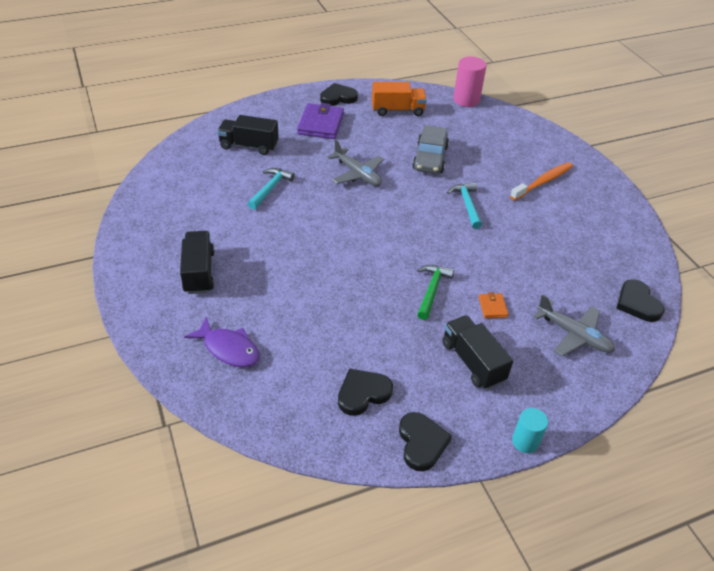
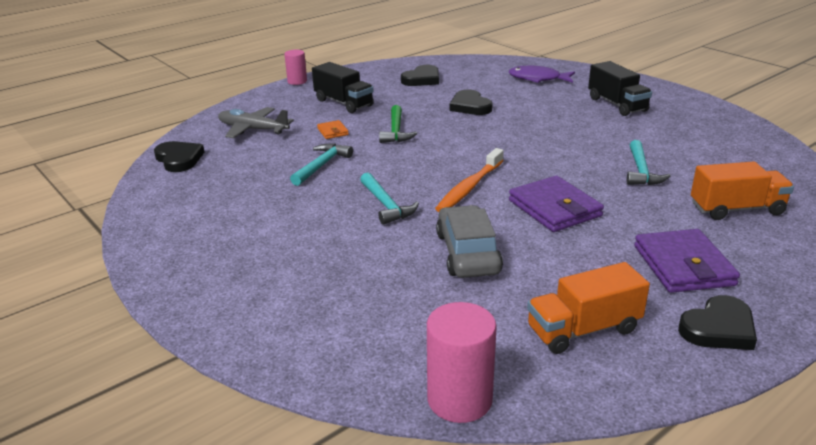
camera: 165 degrees right, 15 degrees down
black truck [217,115,279,155] -> orange truck [691,161,794,220]
grey plane [327,140,384,186] -> purple wallet [509,176,604,232]
black heart [399,412,452,471] -> black heart moved to [449,89,493,115]
orange toothbrush [510,162,573,201] -> orange toothbrush moved to [435,148,504,212]
turquoise cylinder [512,408,548,453] -> pink cylinder [284,50,307,85]
none -> turquoise hammer [290,143,353,186]

